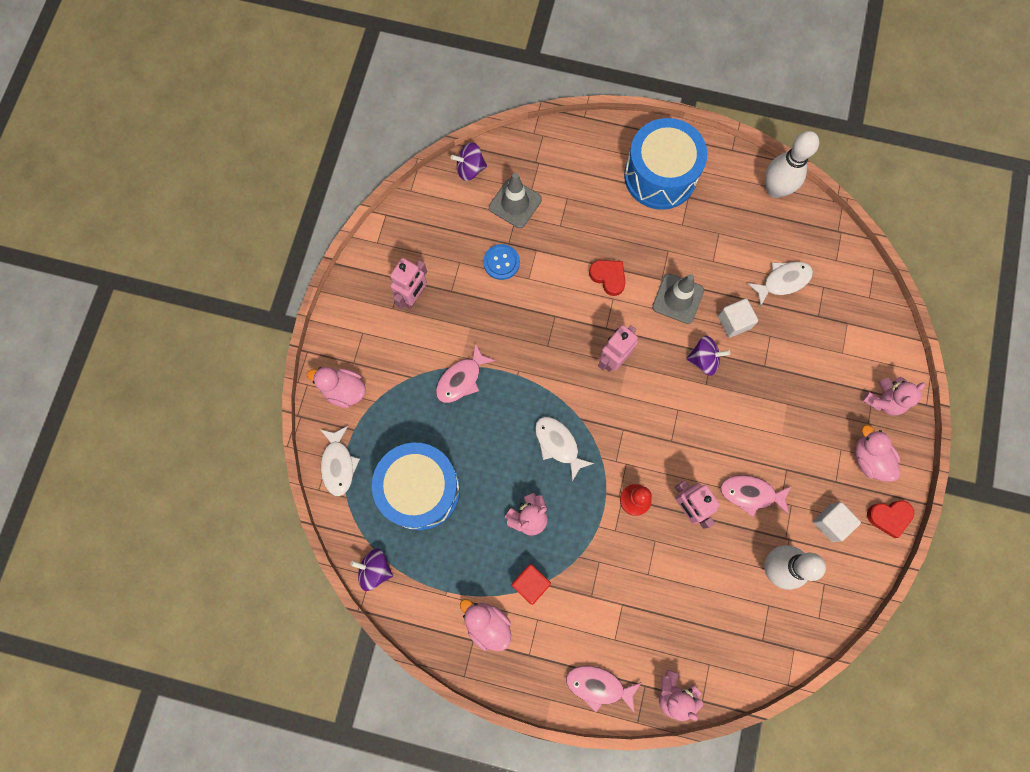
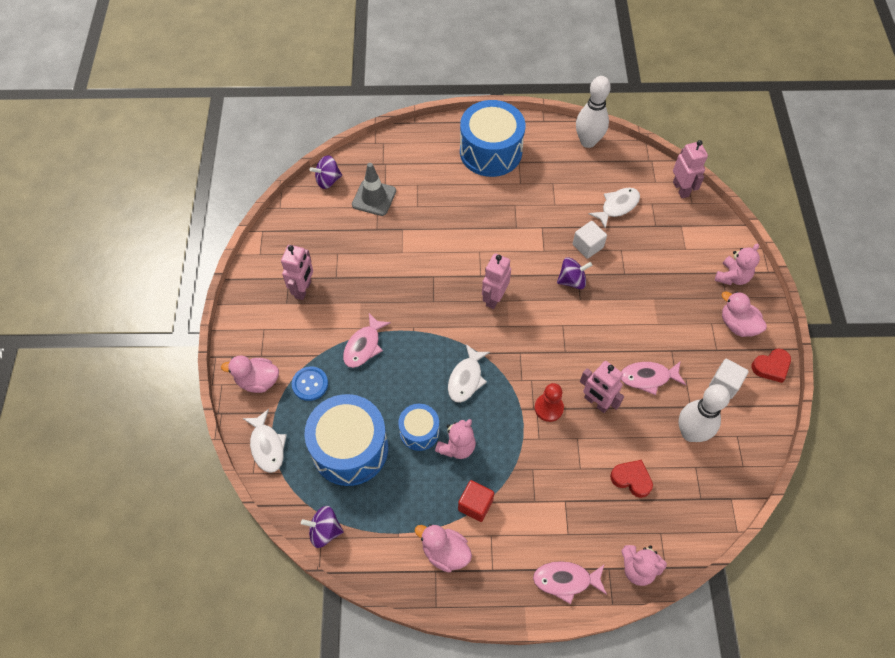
camera: 15 degrees left, 15 degrees down
blue button [483,244,520,280] -> blue button moved to [292,366,328,401]
white fish [535,417,594,481] -> white fish turned 105 degrees counterclockwise [448,344,490,403]
red heart [589,260,626,296] -> red heart moved to [610,460,653,498]
grey traffic cone [652,274,704,324] -> none
none -> blue drum [398,404,439,451]
none -> pink robot [673,140,708,198]

